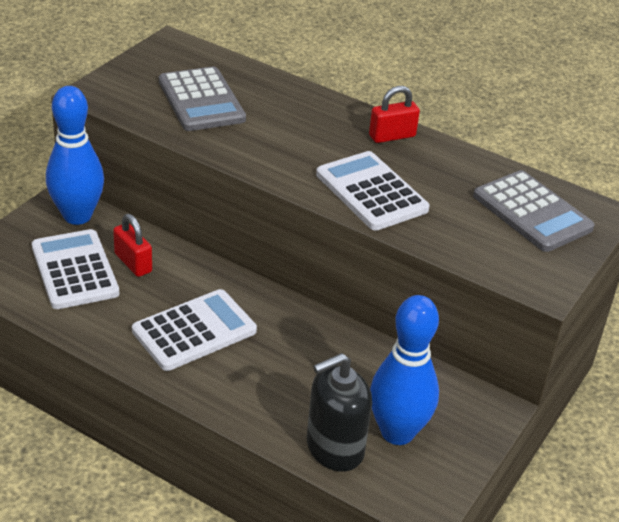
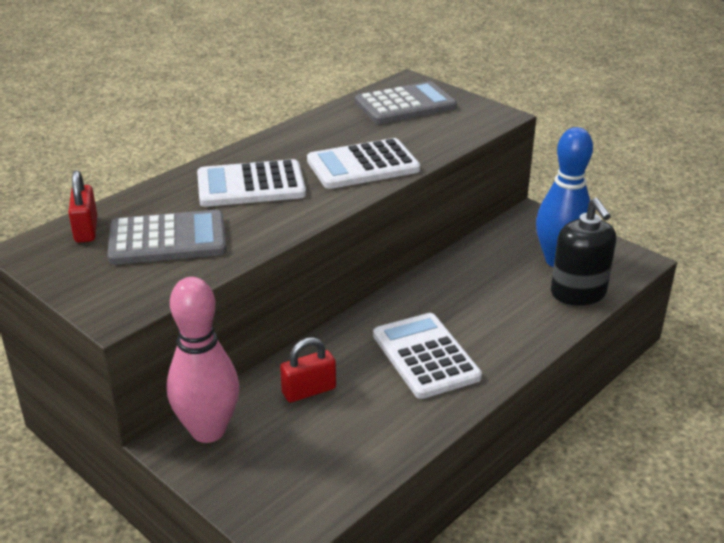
camera: 75 degrees left, 5 degrees down
white calculator [32,229,119,309] -> white calculator moved to [197,159,306,207]
blue bowling pin [46,86,104,225] -> pink bowling pin [167,277,239,443]
red padlock [369,86,420,143] -> red padlock moved to [68,170,97,243]

